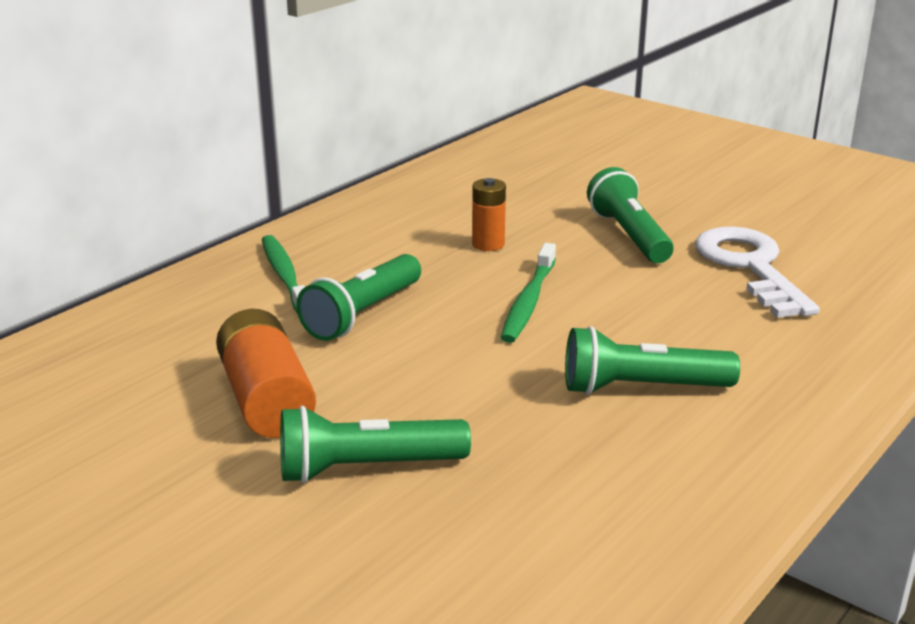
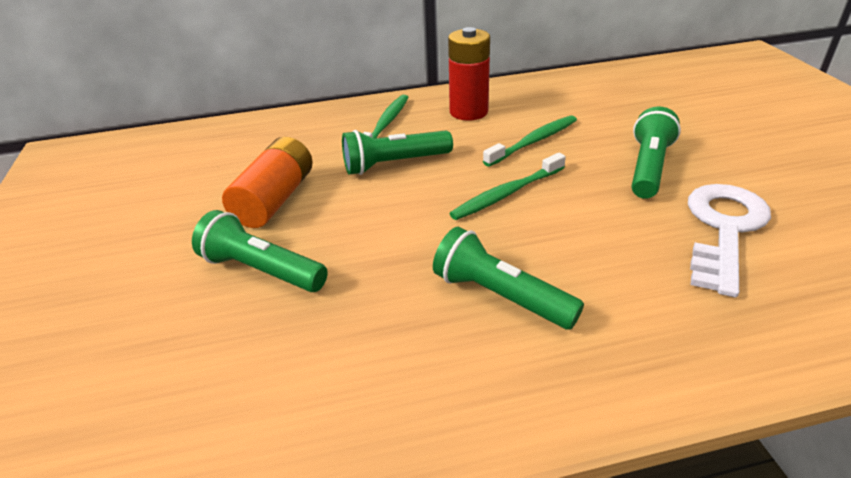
camera: 40 degrees right, 10 degrees up
orange battery [472,178,506,251] -> green toothbrush [483,115,577,167]
none -> red battery [448,27,490,121]

